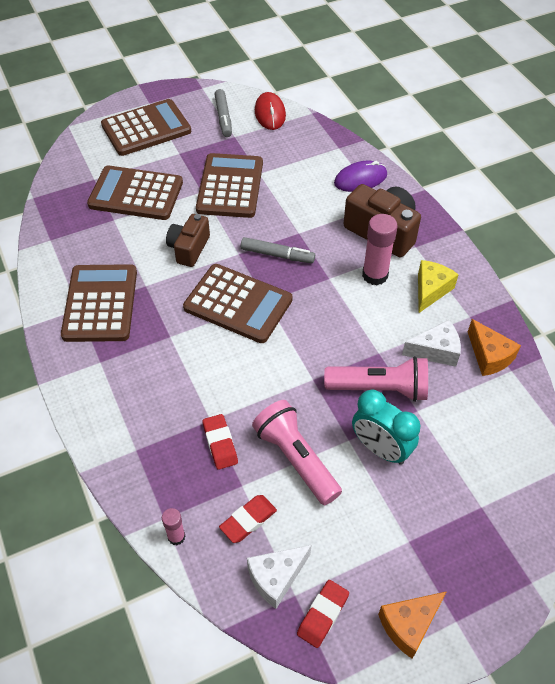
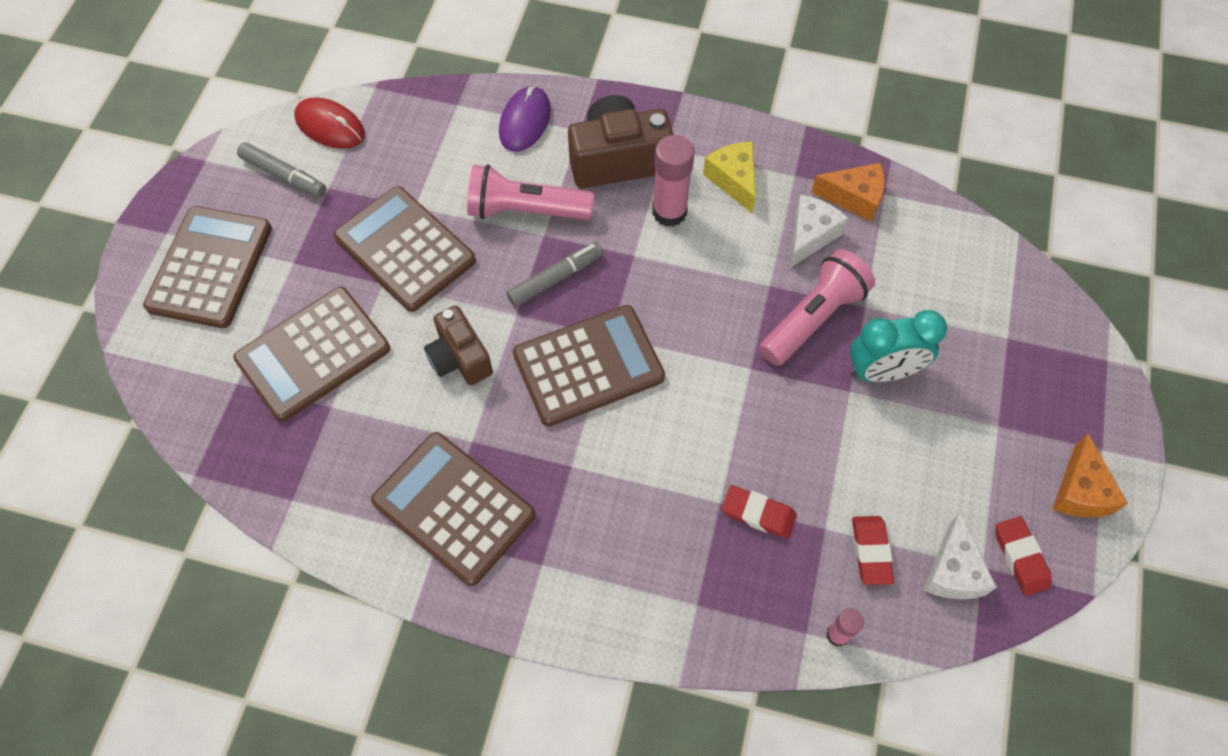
camera: 50 degrees left, 10 degrees up
pink flashlight [252,400,342,505] -> pink flashlight moved to [467,164,594,220]

